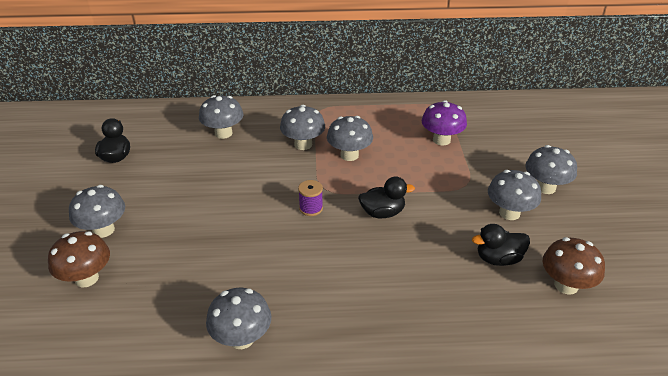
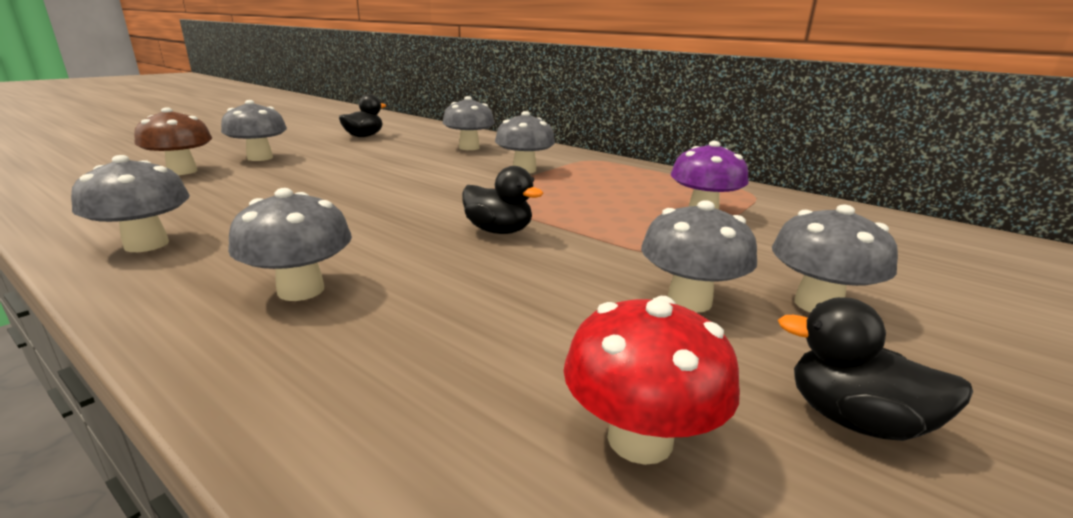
camera: 40 degrees right, 15 degrees down
purple spool [298,180,323,216] -> none
grey mushroom [327,116,373,161] -> grey mushroom moved to [228,188,352,301]
black duck [472,224,530,266] -> black duck moved to [778,297,973,441]
brown mushroom [543,237,605,295] -> red mushroom [564,296,740,465]

